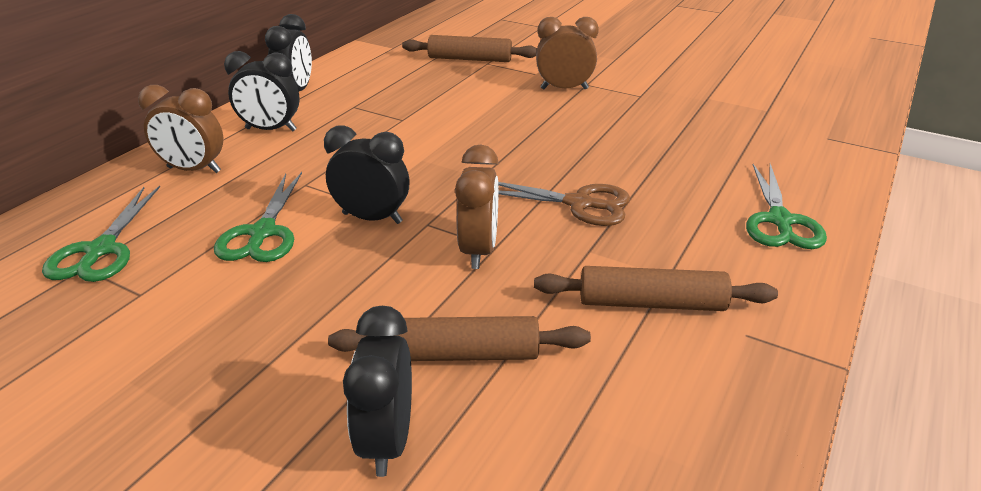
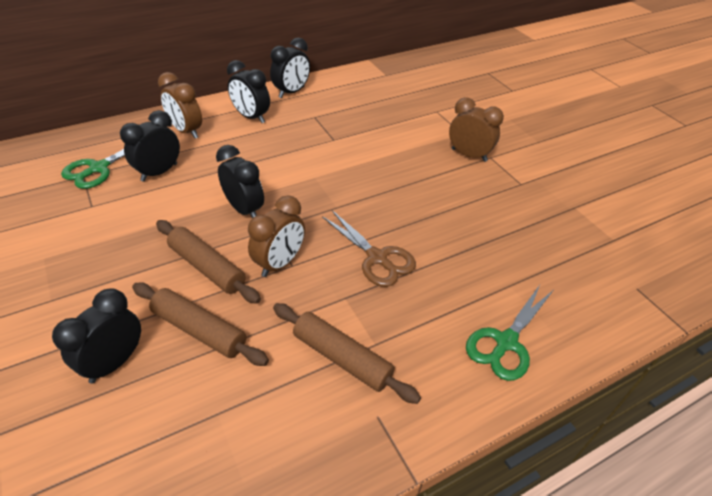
camera: 30 degrees right, 10 degrees up
green scissors [214,172,302,262] -> none
brown rolling pin [402,35,537,62] -> brown rolling pin moved to [156,220,261,304]
none -> black clock [120,110,180,182]

